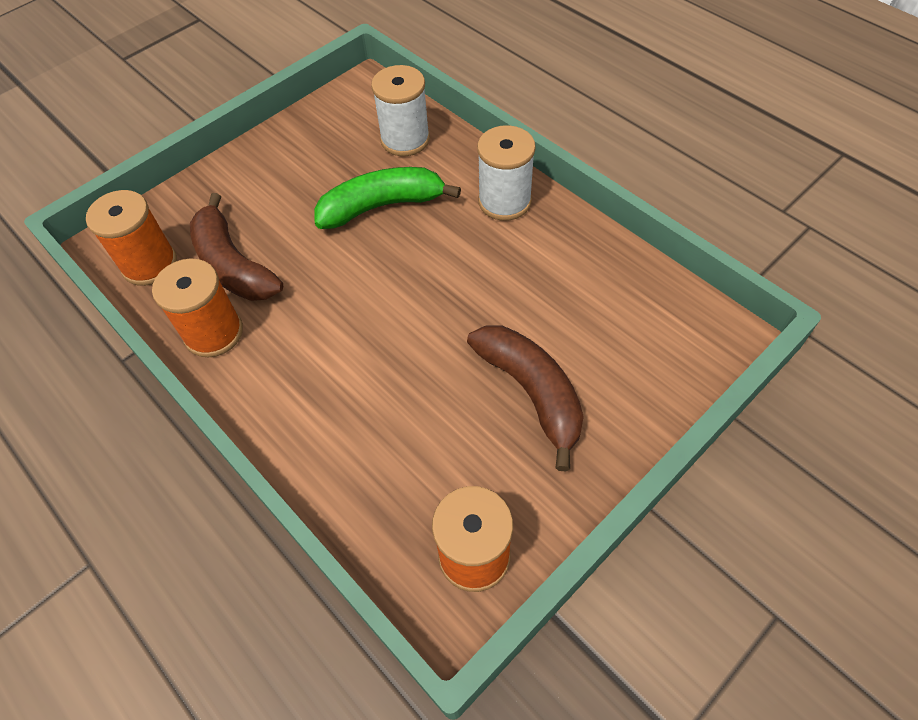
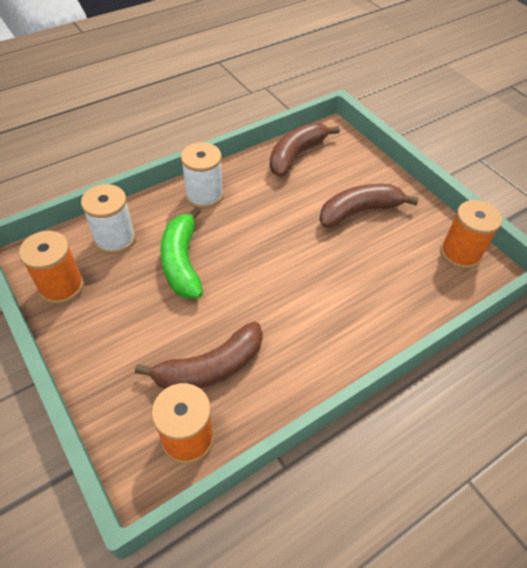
camera: 85 degrees left, 5 degrees down
orange spool [152,258,243,357] -> orange spool moved to [19,231,84,304]
none -> brown banana [269,122,340,177]

